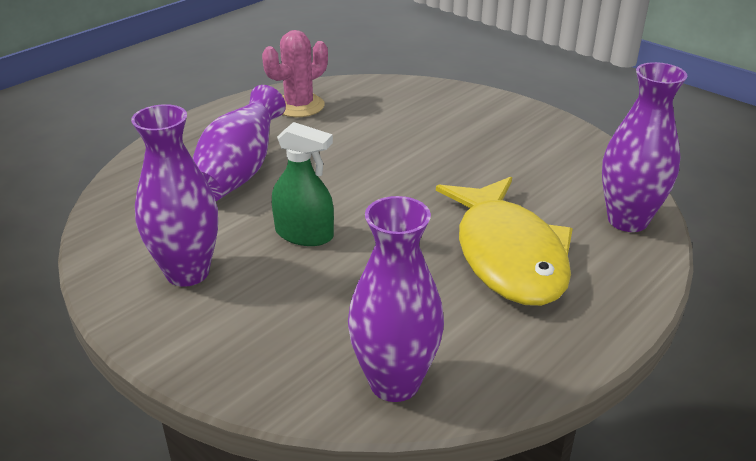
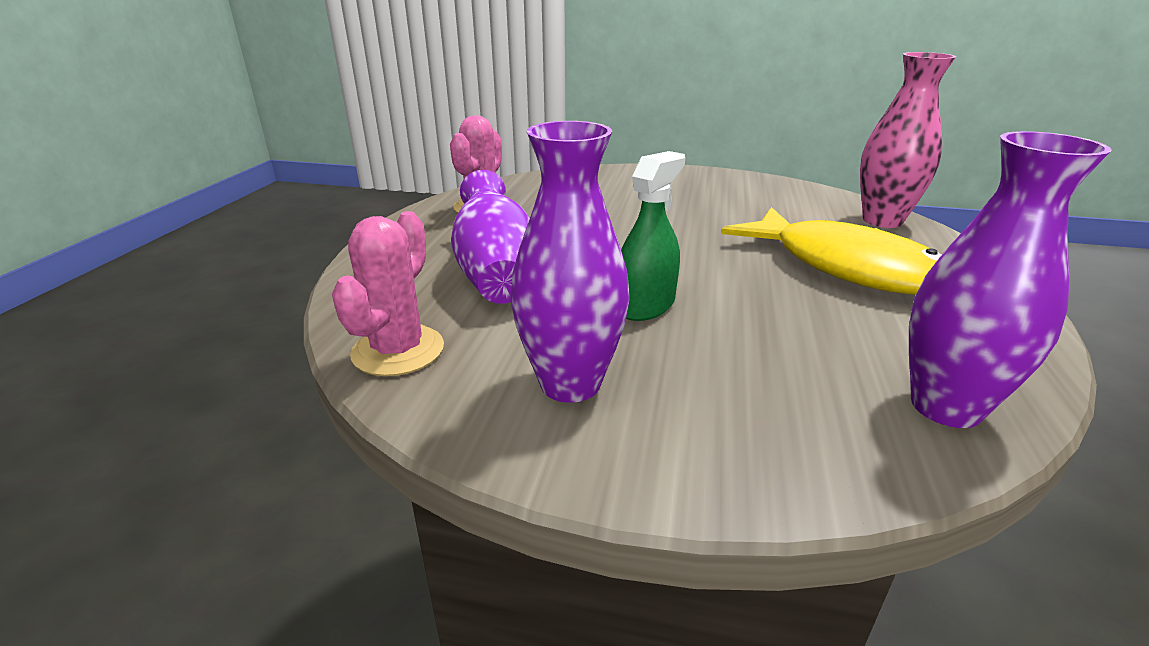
camera: 30 degrees left, 5 degrees down
green spray bottle [272,122,334,246] -> green spray bottle turned 45 degrees counterclockwise [621,151,685,321]
purple vase [602,62,687,232] -> pink vase [860,52,956,228]
none -> pink cactus [332,211,444,376]

